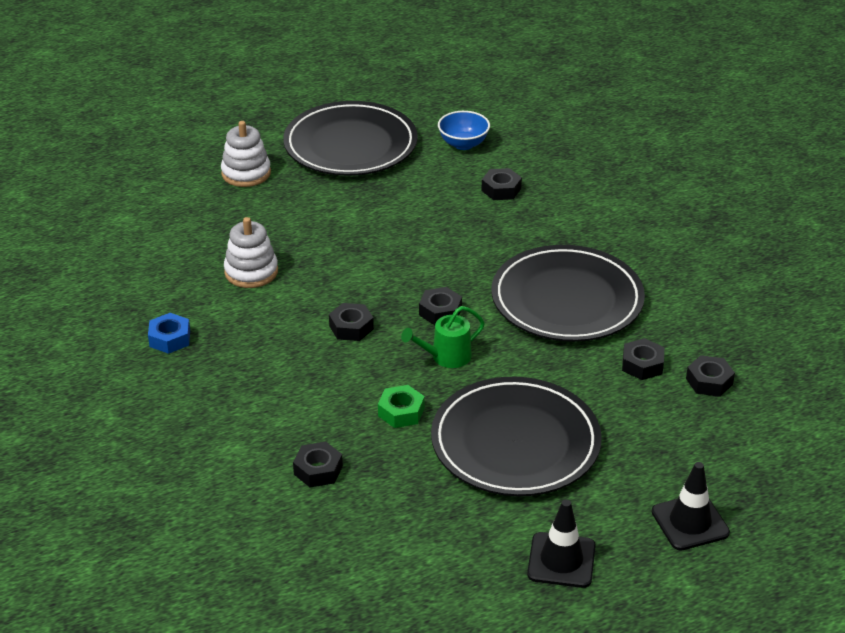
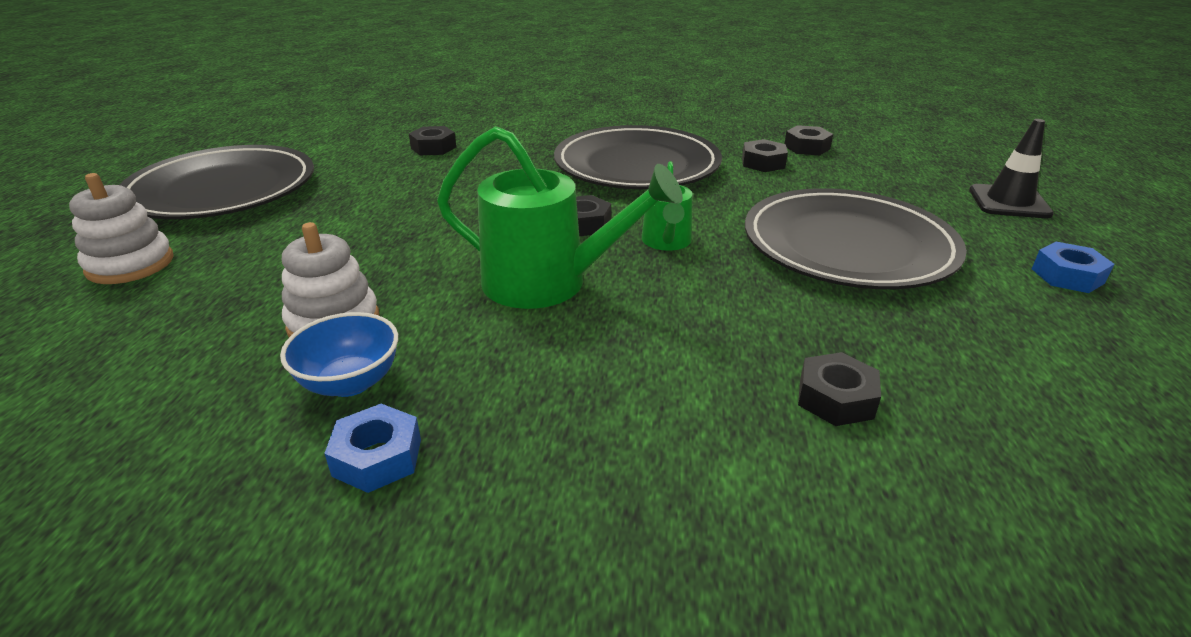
camera: 60 degrees left, 5 degrees down
black nut [329,303,374,341] -> green watering can [437,126,683,309]
green nut [378,385,425,428] -> none
blue bowl [438,111,490,150] -> blue bowl moved to [280,312,398,397]
black traffic cone [527,500,596,588] -> blue nut [1032,242,1114,293]

